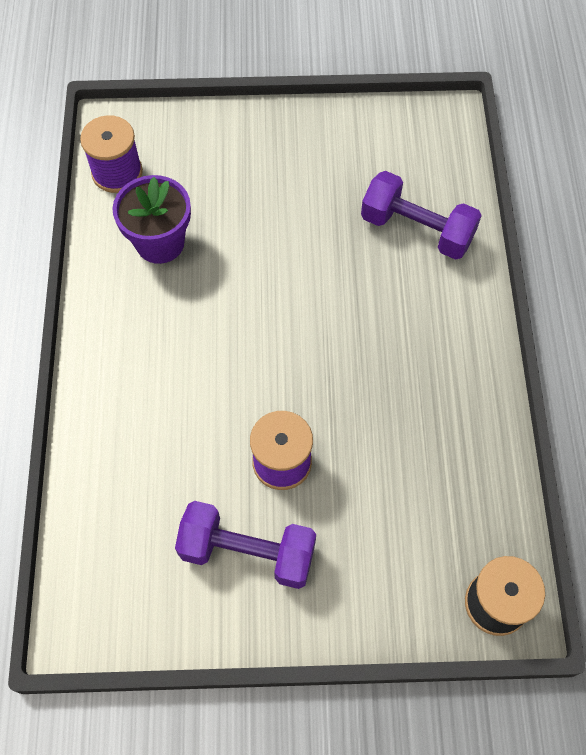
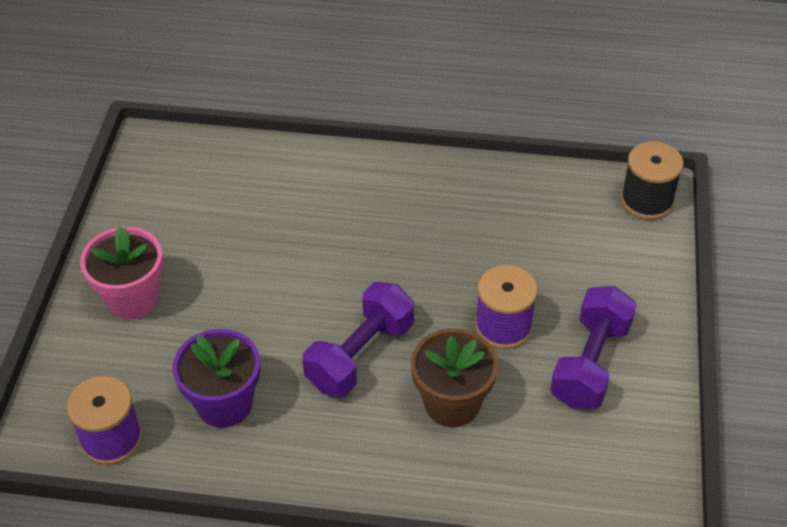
camera: 80 degrees left, 15 degrees down
purple dumbbell [361,171,482,260] -> purple dumbbell moved to [303,282,414,397]
none -> pink flower pot [80,226,163,320]
none -> brown flower pot [411,328,498,427]

